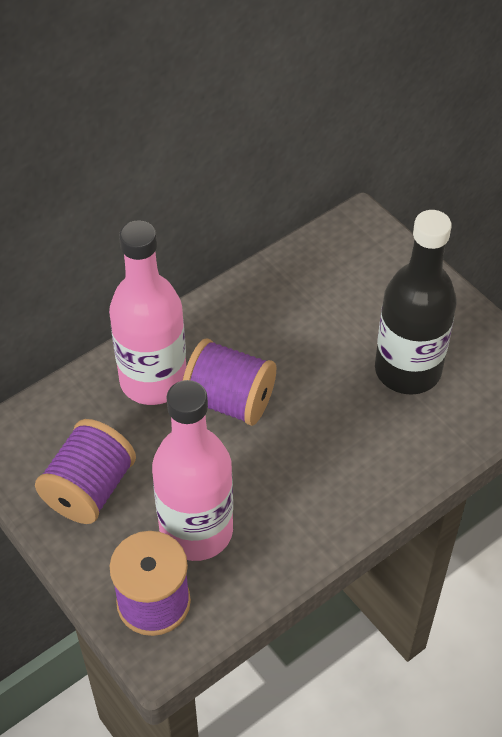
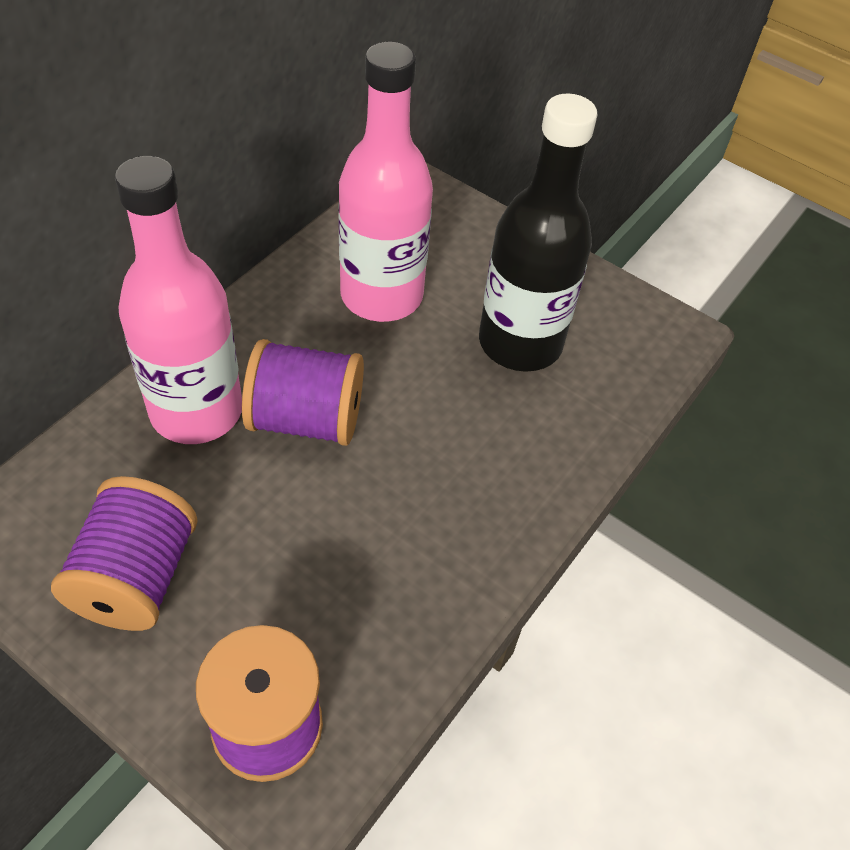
camera: 20 degrees left, 0 degrees up
pink bottle [152,380,233,561] -> pink bottle moved to [338,42,433,322]

